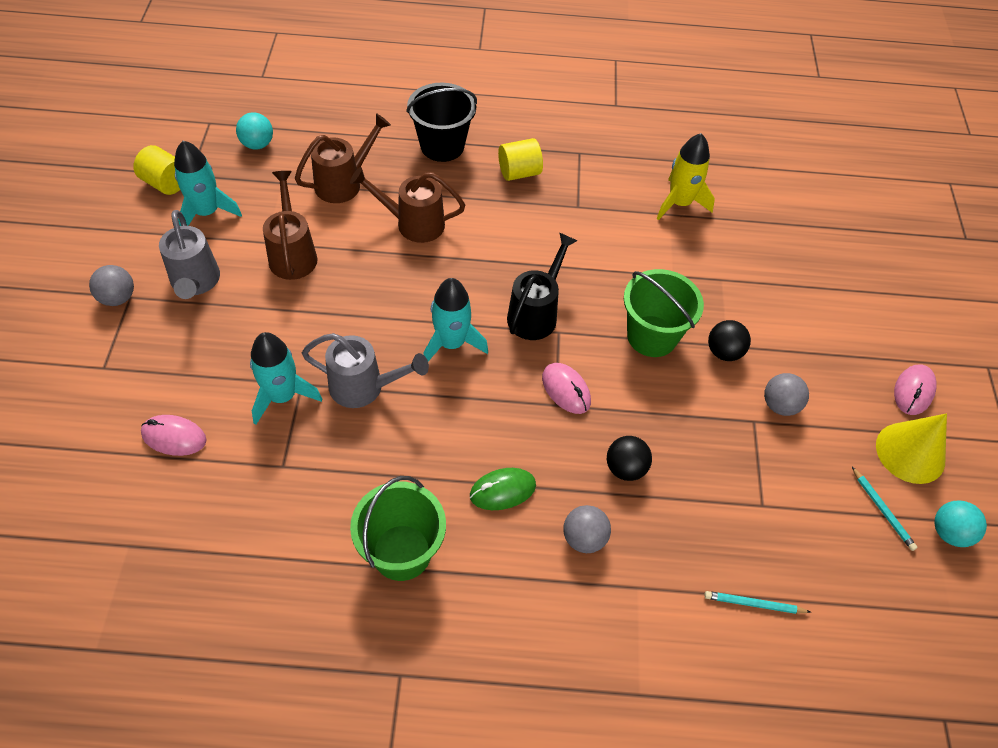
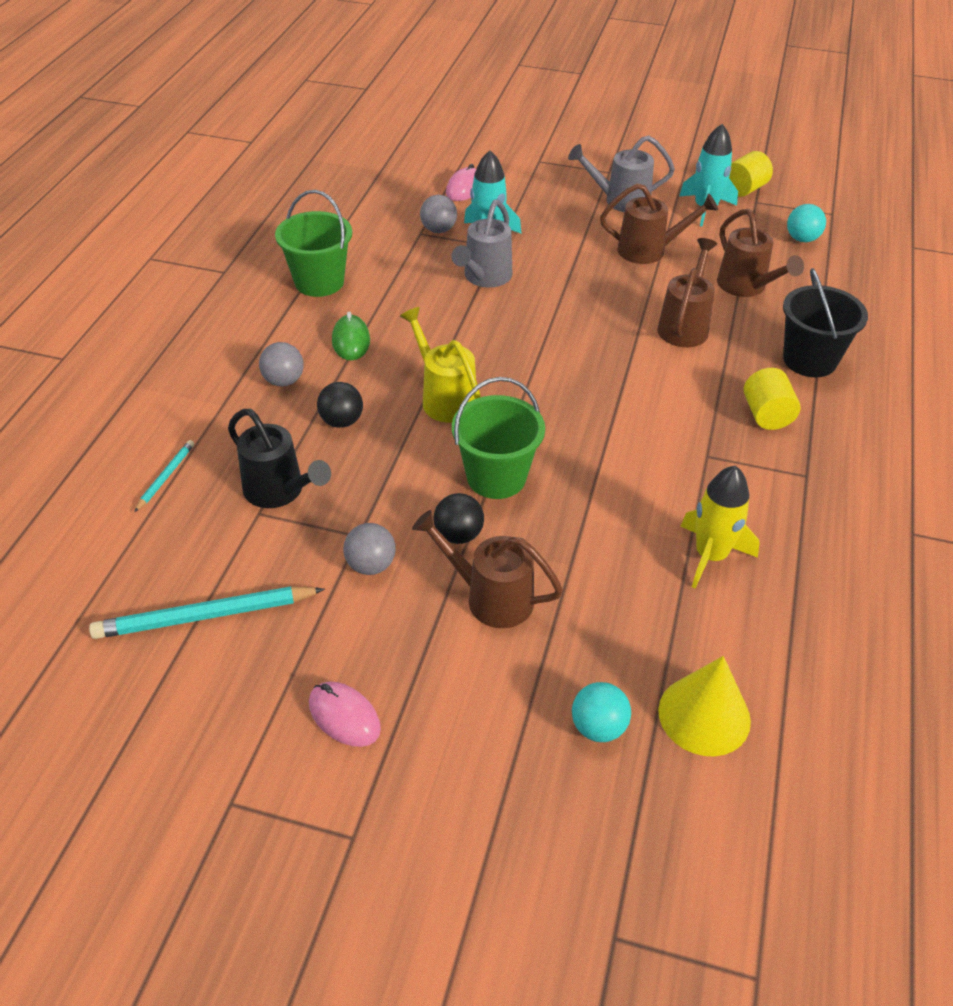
camera: 105 degrees right, 10 degrees down
grey ball [89,265,134,306] -> grey ball moved to [420,195,457,233]
turquoise rocket [423,278,488,361] -> none
black watering can [507,232,577,340] -> black watering can moved to [228,409,331,508]
pink mouse [542,363,591,414] -> yellow watering can [400,307,481,423]
turquoise pencil [852,467,918,551] -> turquoise pencil [89,586,325,639], size x1.95
yellow cone [876,413,947,484] -> yellow cone moved to [658,656,751,756]
turquoise ball [934,500,987,547] -> turquoise ball moved to [572,682,631,742]
none -> brown watering can [412,510,563,628]

